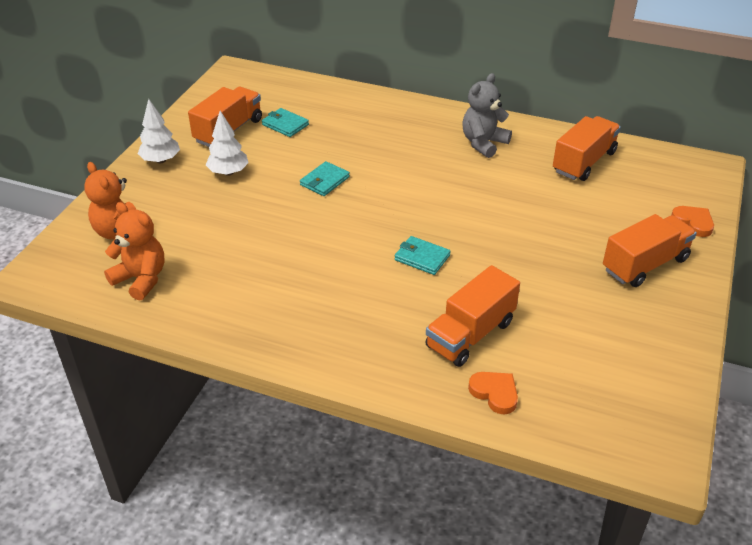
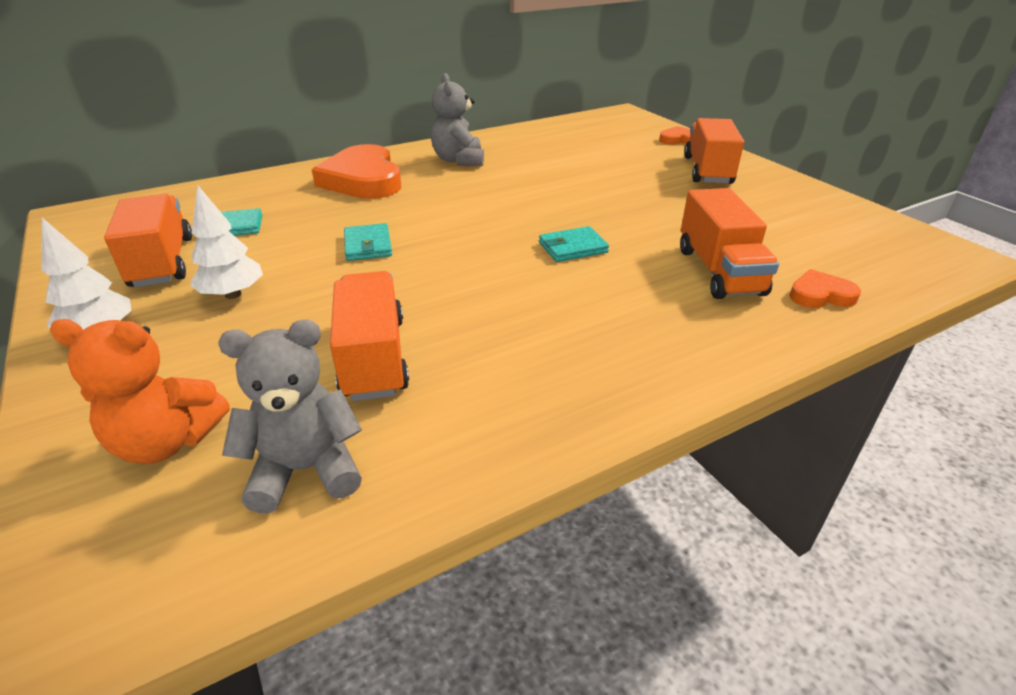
camera: 50 degrees left, 5 degrees down
orange teddy bear [104,202,165,300] -> grey teddy bear [218,320,362,514]
orange truck [553,116,621,181] -> orange truck moved to [330,271,409,401]
none -> orange heart [312,144,401,199]

